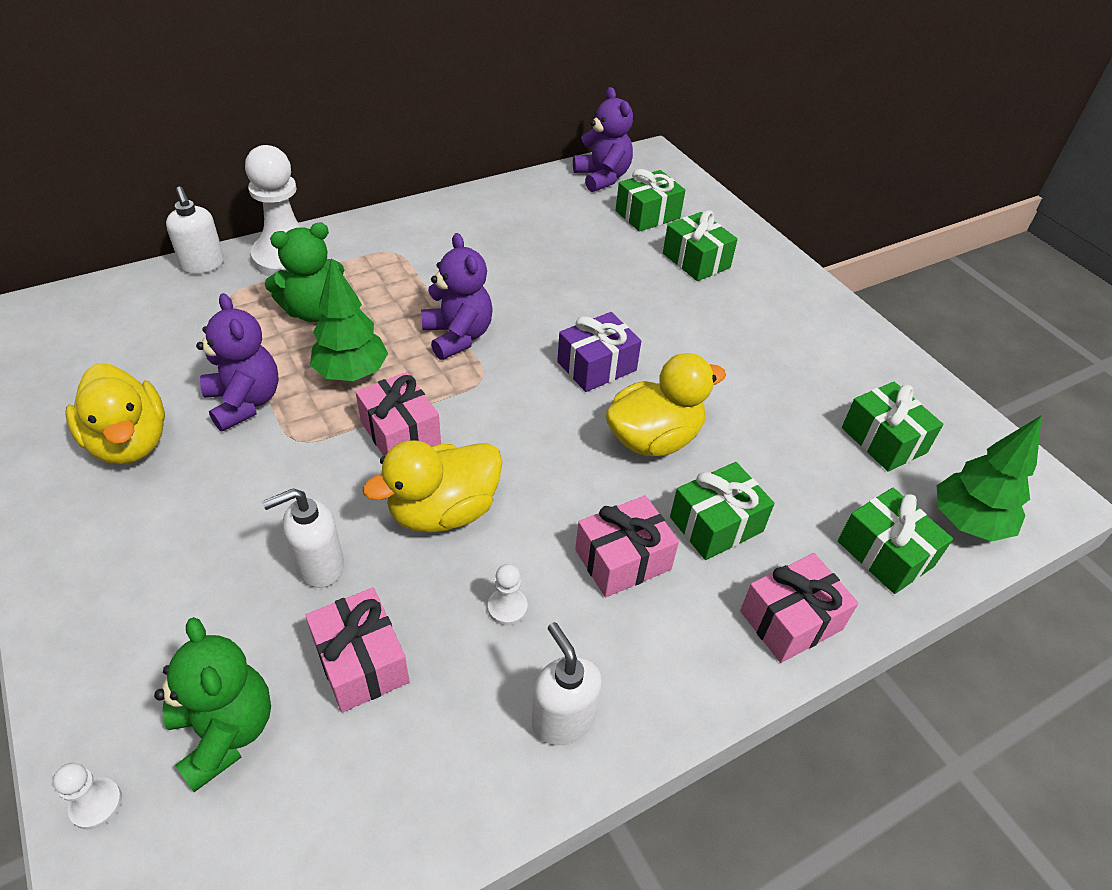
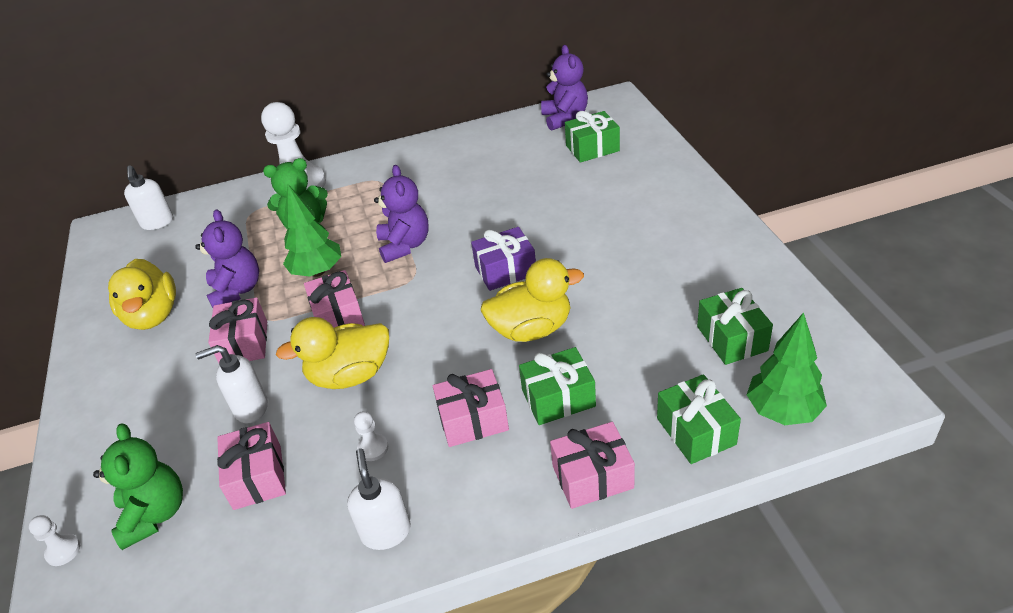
camera: 20 degrees right, 5 degrees down
white soap dispenser [166,187,224,274] -> white soap dispenser moved to [124,166,173,230]
green gift [663,210,738,281] -> none
none -> pink gift [208,297,267,363]

